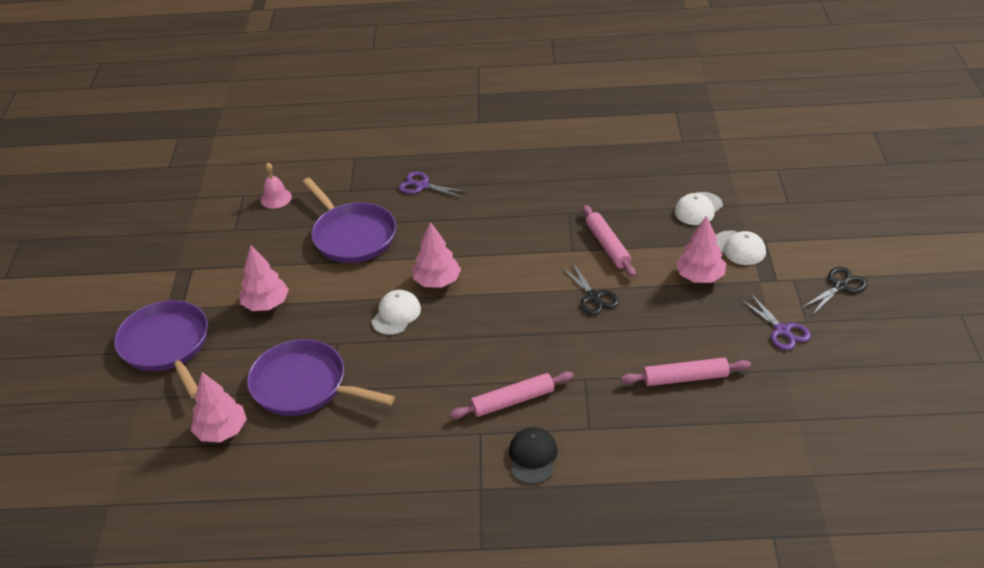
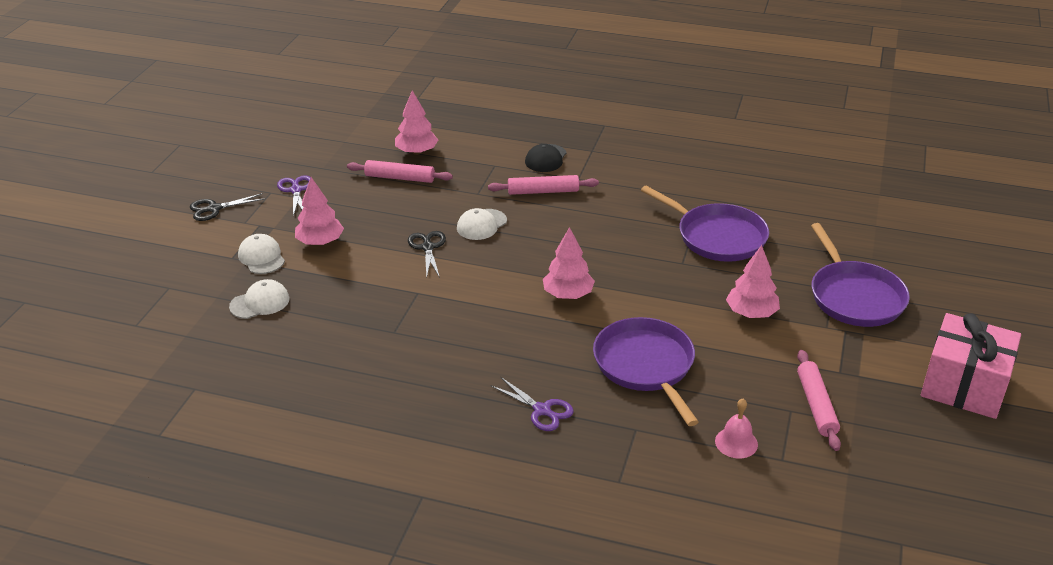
camera: 165 degrees left, 5 degrees down
pink tree [191,372,247,442] -> pink tree moved to [395,90,438,155]
white cap [372,290,421,335] -> white cap moved to [457,208,507,240]
pink rolling pin [583,205,636,277] -> pink rolling pin moved to [797,350,841,451]
none -> pink gift [921,313,1021,419]

